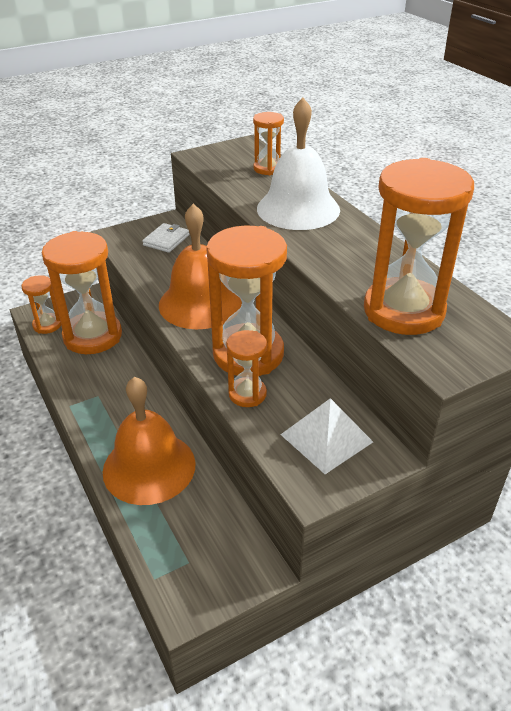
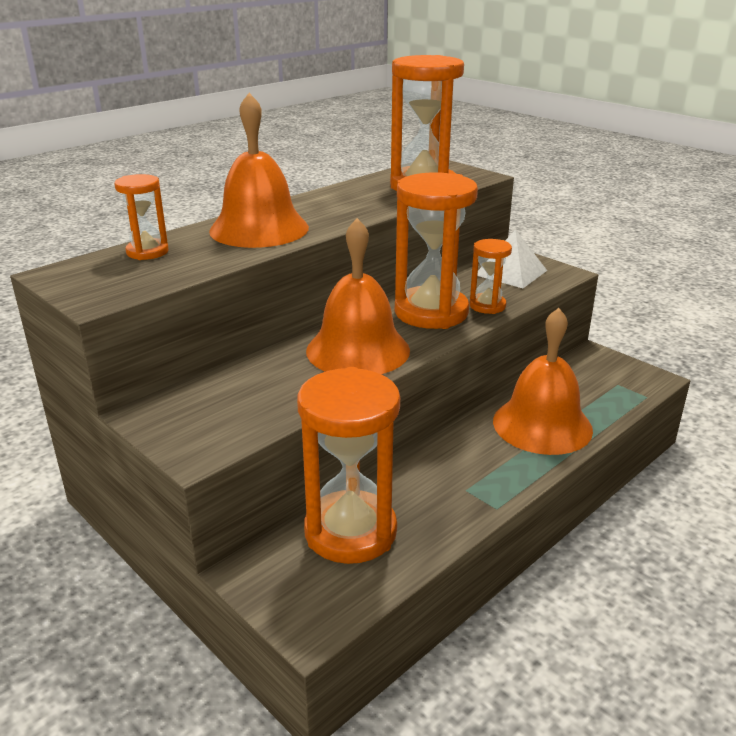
camera: 105 degrees left, 10 degrees down
orange hourglass [22,275,61,334] -> none
white wallet [142,223,190,253] -> none
white bell [257,98,340,230] -> orange bell [209,93,309,248]

